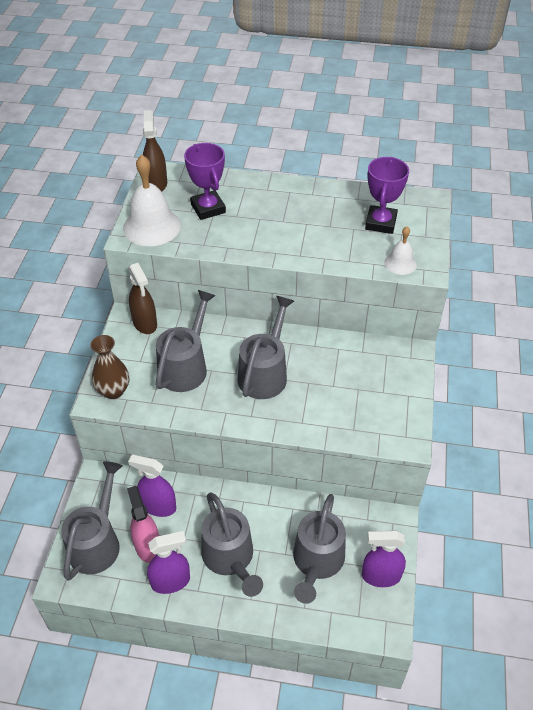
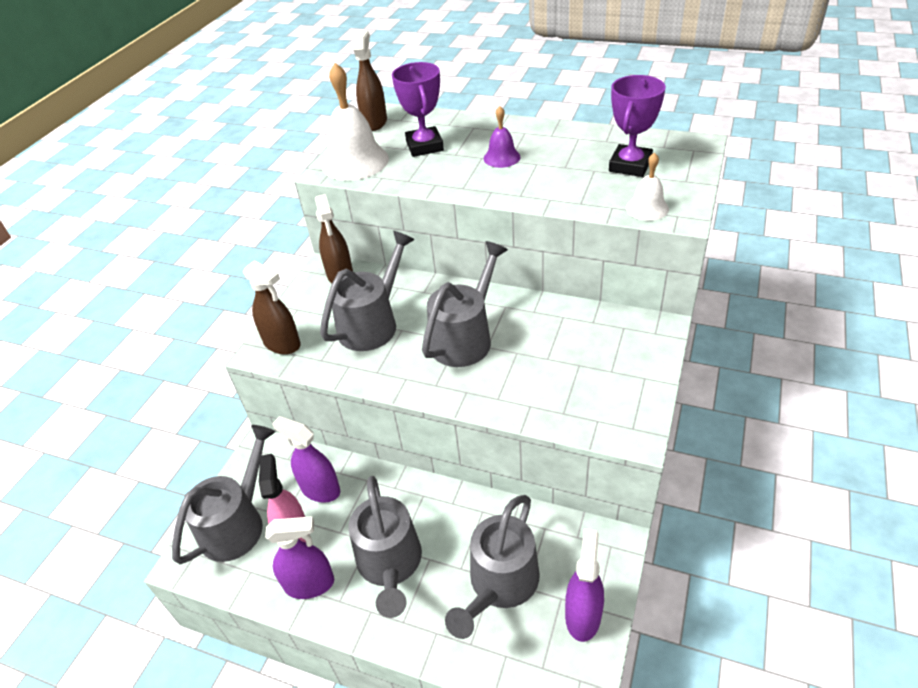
camera: 15 degrees right, 5 degrees down
brown vase [90,335,129,399] -> brown spray bottle [243,261,301,355]
purple spray bottle [362,530,406,587] -> purple spray bottle turned 90 degrees clockwise [565,529,604,642]
none -> purple bell [483,106,521,168]

